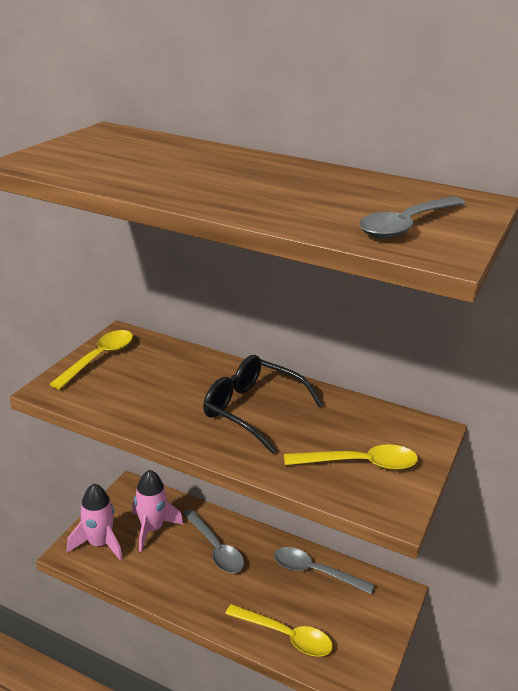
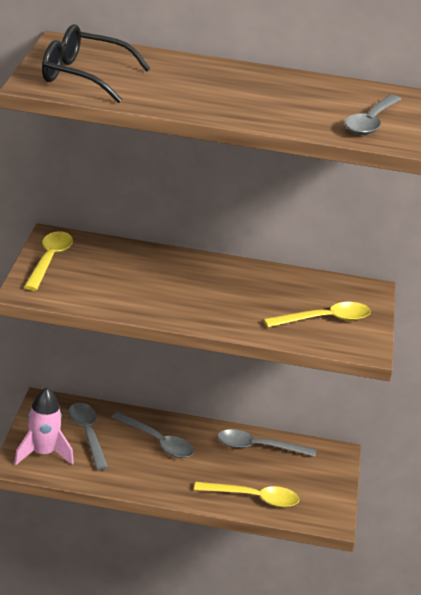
camera: 20 degrees left, 0 degrees up
pink rocket [132,470,183,552] -> grey spoon [68,403,109,470]
black glasses [203,355,323,454] -> black glasses moved to [42,24,151,103]

